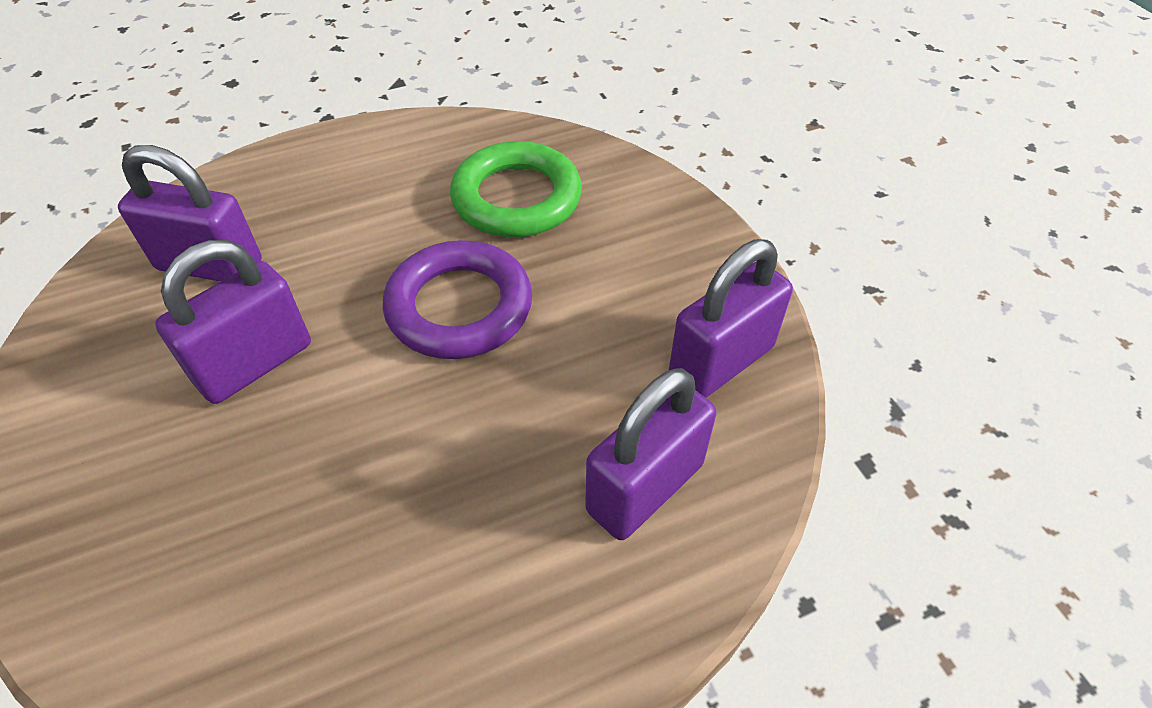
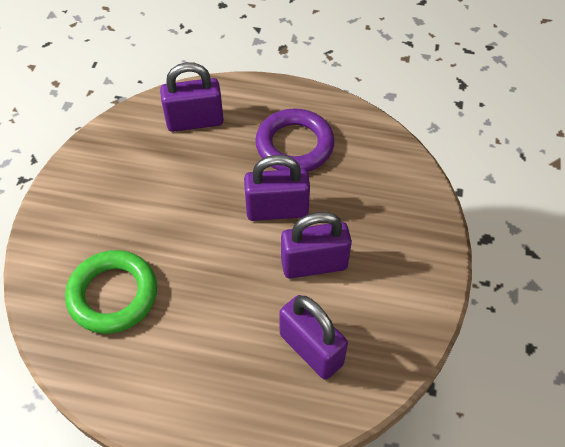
camera: 145 degrees left, 5 degrees up
purple ring [383,240,532,359] -> purple ring moved to [255,108,335,172]
purple padlock [669,239,793,398] -> purple padlock moved to [244,155,310,221]

